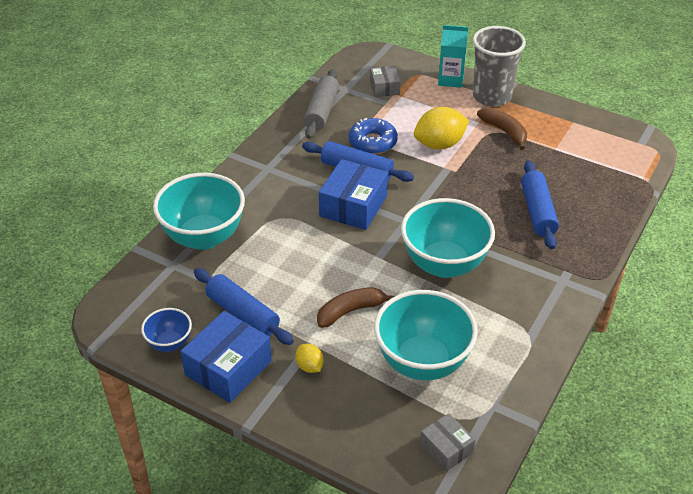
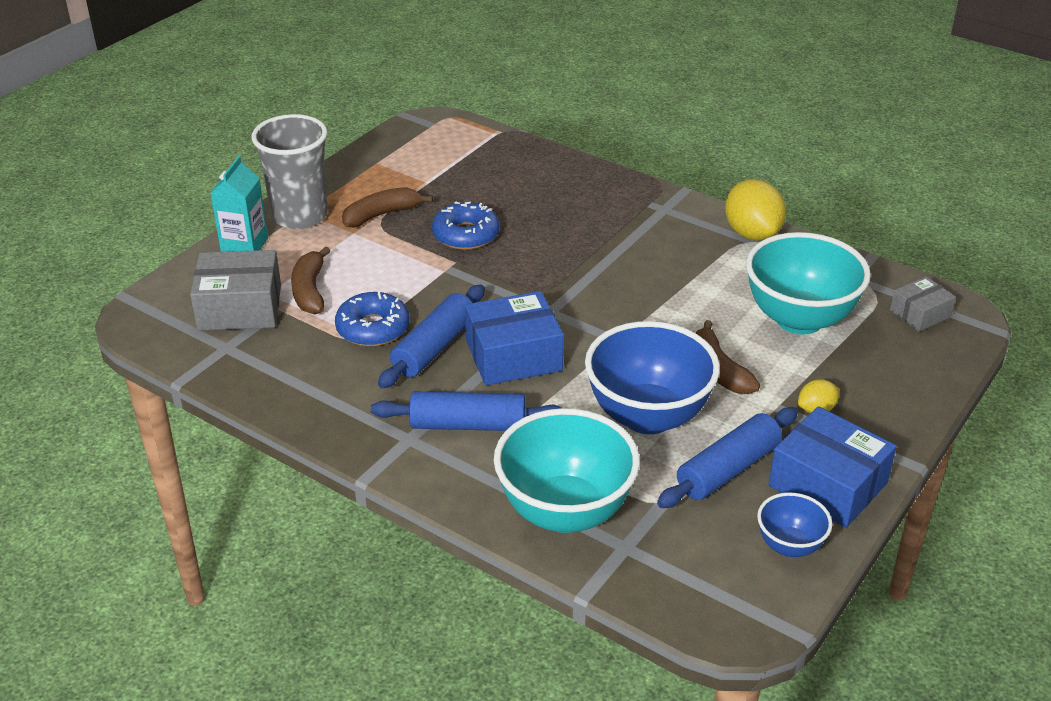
camera: 85 degrees left, 5 degrees down
grey rolling pin [304,69,339,139] -> none
blue box [319,159,388,230] -> blue box turned 45 degrees counterclockwise [465,291,564,385]
grey box [370,66,401,97] -> grey box [190,250,281,330], size x1.74
turquoise bowl [401,198,495,278] -> none
yellow lemon [414,107,469,150] -> yellow lemon moved to [725,179,786,241]
blue rolling pin [521,161,559,249] -> blue rolling pin moved to [371,391,561,431]
none -> brown banana [291,246,330,314]
none -> blue donut [432,201,500,250]
none -> blue bowl [585,321,720,434]

